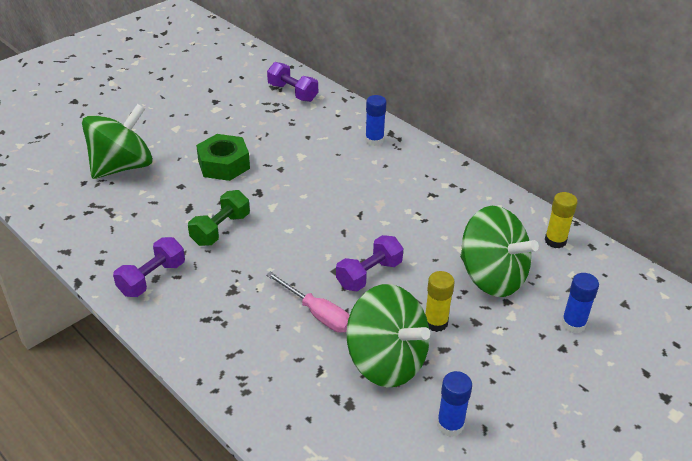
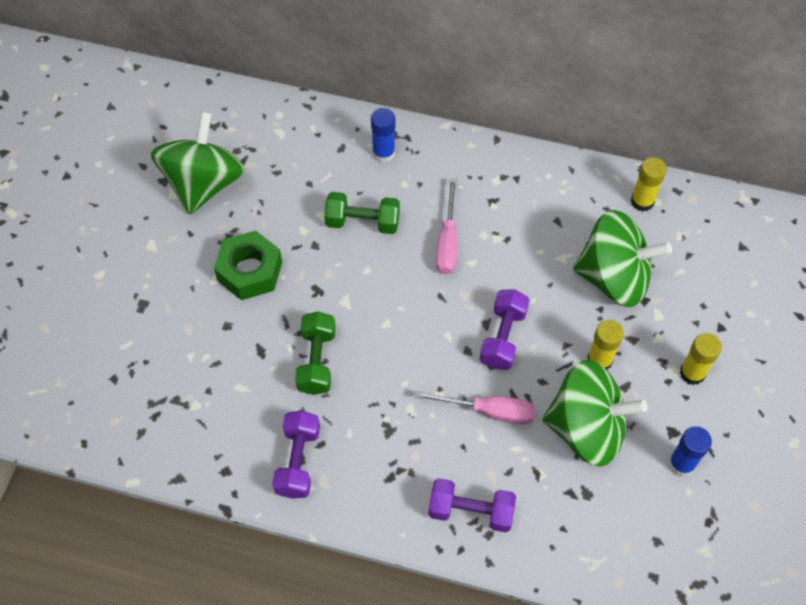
camera: 30 degrees left, 20 degrees up
green spinning top [82,104,153,179] -> green spinning top moved to [151,111,245,215]
purple dumbbell [267,62,318,102] -> purple dumbbell moved to [428,478,516,532]
blue glue stick [561,273,599,333] -> none
none -> green dumbbell [324,192,400,234]
none -> pink screwdriver [436,178,458,274]
none -> yellow glue stick [680,333,722,385]

